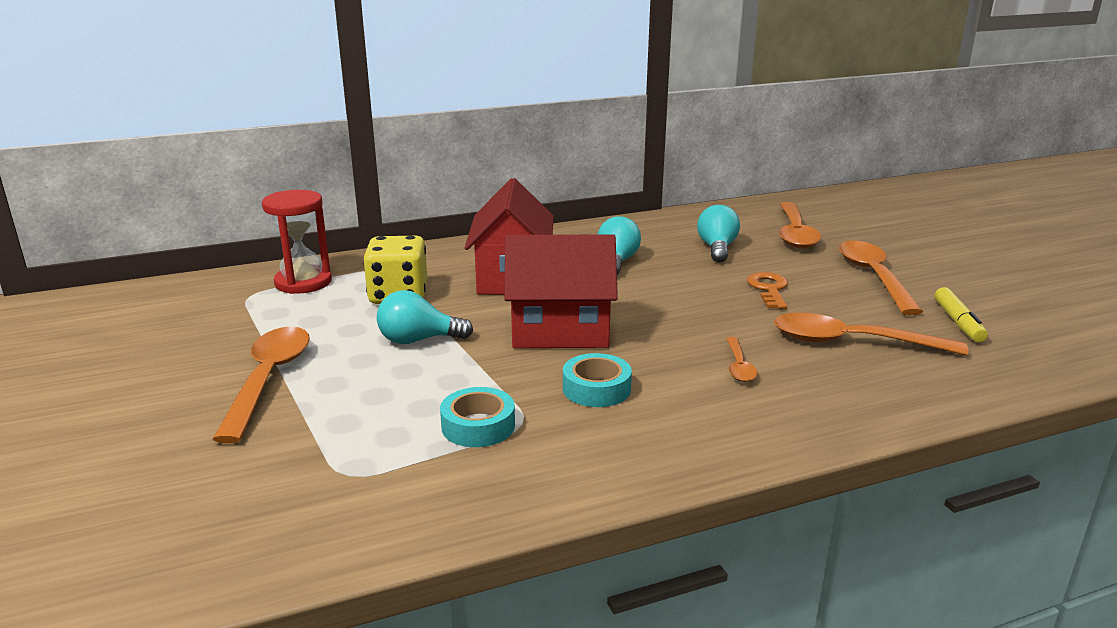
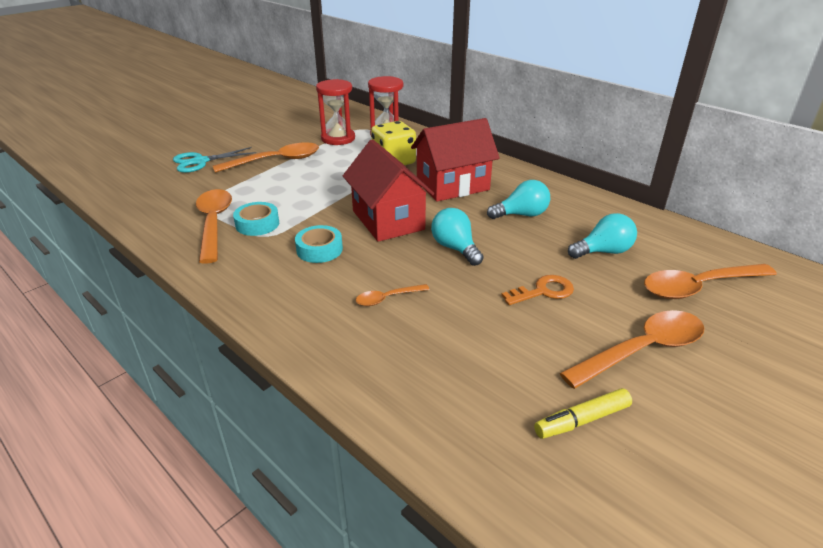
camera: 65 degrees right, 10 degrees up
turquoise light bulb [377,290,473,344] -> turquoise light bulb moved to [431,208,484,266]
orange spoon [774,313,969,356] -> orange spoon moved to [196,189,232,264]
none -> turquoise scissors [173,147,256,173]
none -> red hourglass [316,79,355,145]

